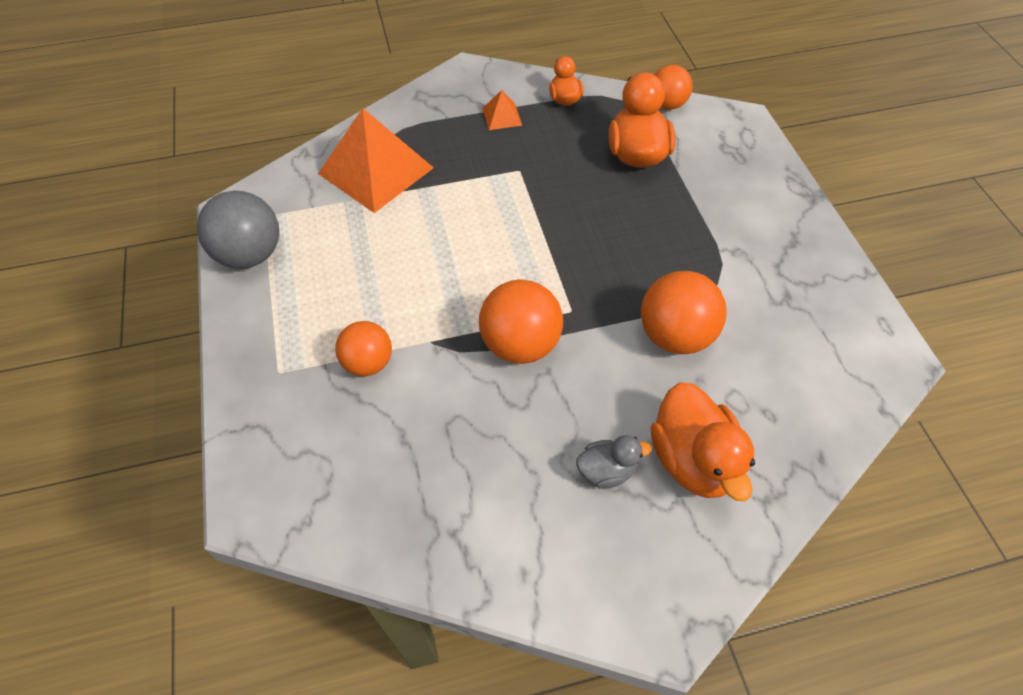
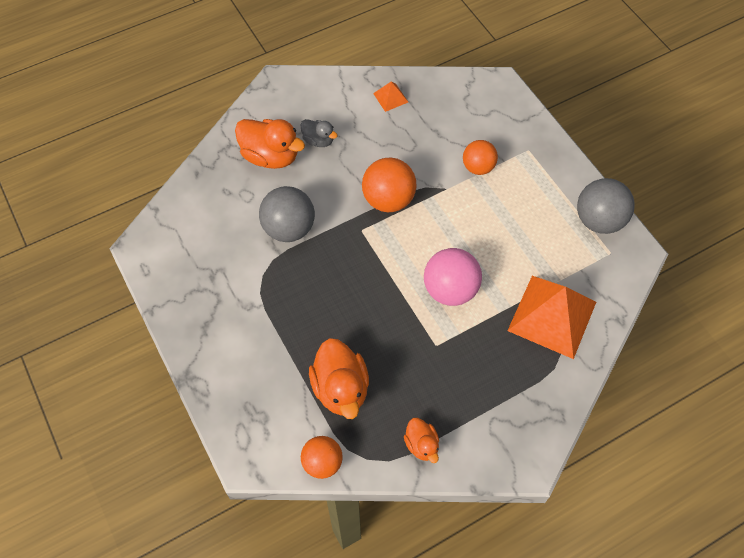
camera: 165 degrees right, 5 degrees up
orange pyramid [482,90,522,130] -> orange pyramid moved to [373,81,408,112]
grey duck [576,435,652,489] -> grey duck turned 120 degrees counterclockwise [300,119,338,147]
orange ball [641,271,727,354] -> grey ball [259,186,315,242]
orange duck [651,382,755,501] -> orange duck turned 150 degrees clockwise [235,119,305,169]
none -> pink ball [424,248,482,306]

